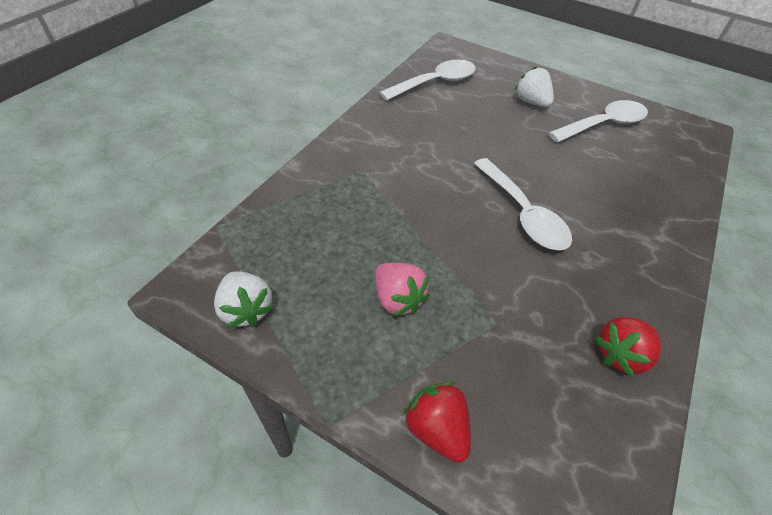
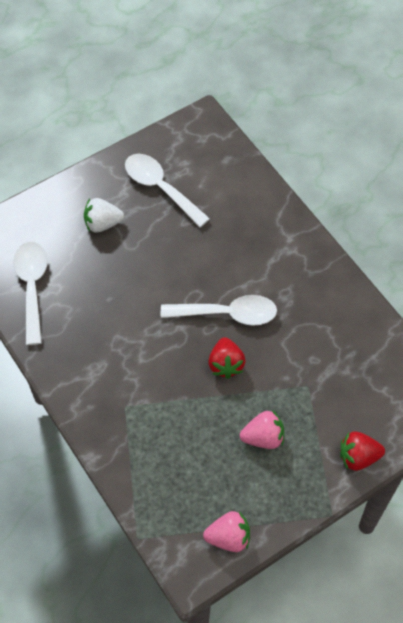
camera: 60 degrees left, 10 degrees up
white strawberry [214,271,274,328] -> pink strawberry [203,511,250,552]
white spoon [549,100,648,143] -> white spoon turned 45 degrees counterclockwise [125,154,210,227]
red strawberry [595,317,661,377] -> red strawberry moved to [208,337,246,379]

